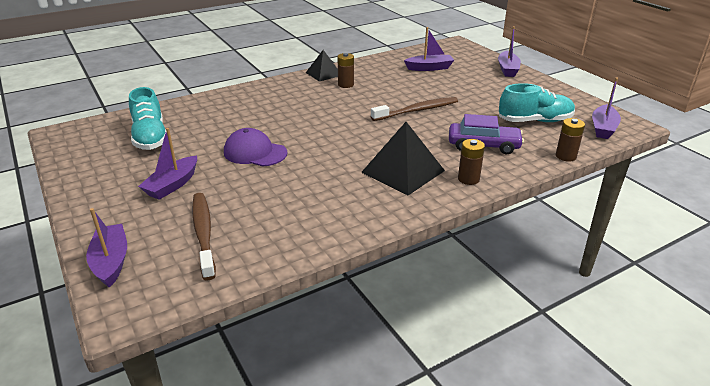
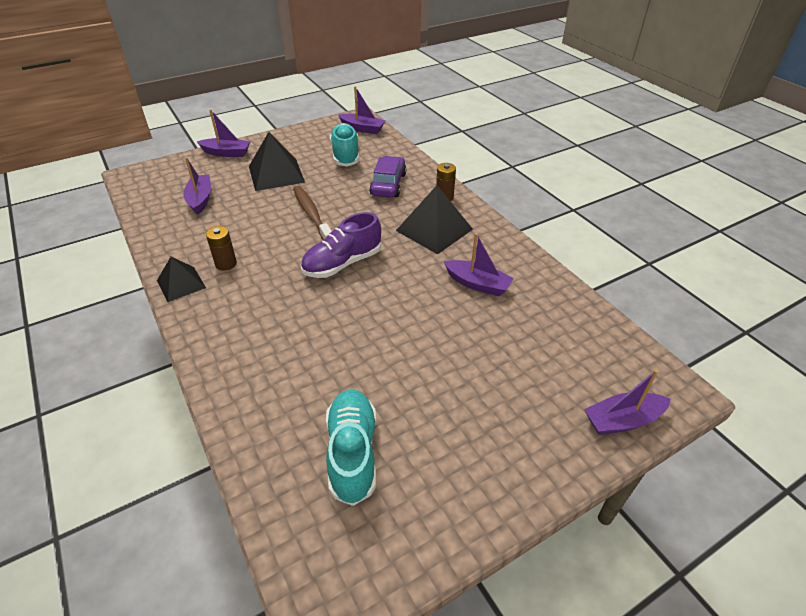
camera: 90 degrees left, 10 degrees up
turquoise shoe [129,87,167,150] -> turquoise shoe turned 75 degrees counterclockwise [326,389,376,506]
purple boat [138,128,197,200] -> purple boat moved to [444,233,514,296]
brown toothbrush [192,193,216,281] -> none
purple cap [224,128,287,166] -> none
brown battery [556,118,585,162] -> none
none -> black pyramid [249,132,305,191]
none -> purple shoe [301,212,381,278]

